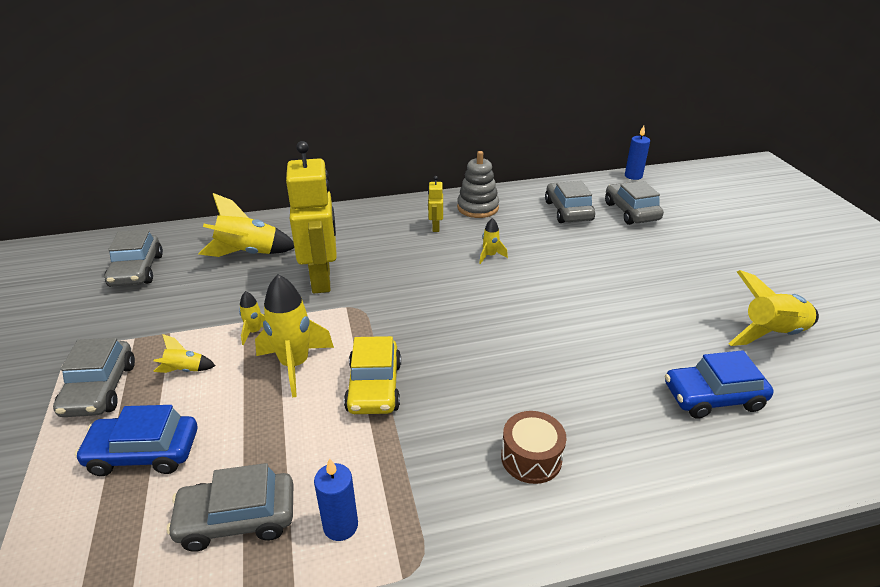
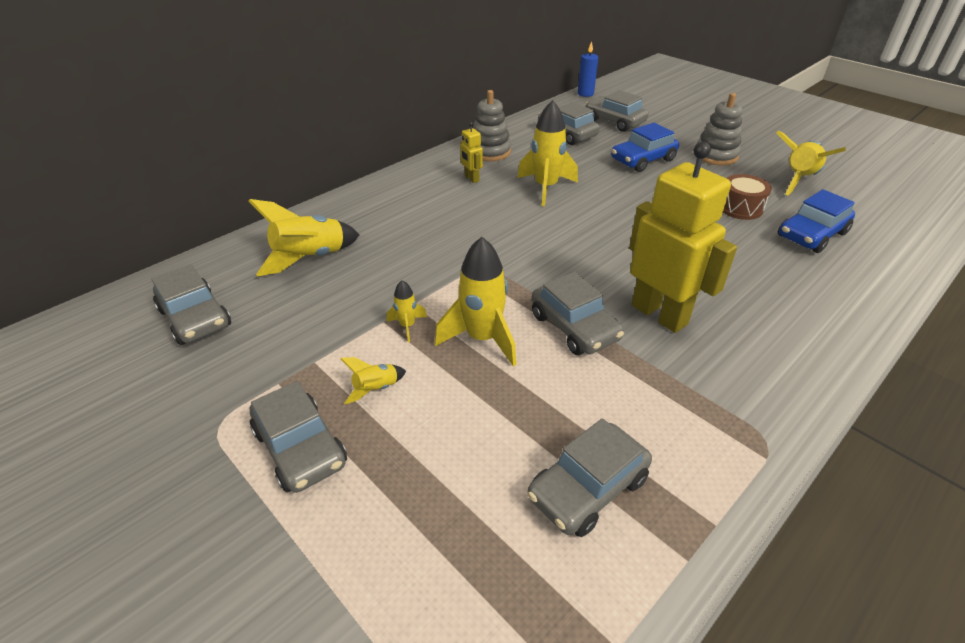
camera: 30 degrees left, 5 degrees up
blue car [75,405,197,476] -> blue car moved to [611,123,679,172]
yellow robot [286,141,337,293] -> yellow robot moved to [629,142,737,333]
blue candle [314,458,358,541] -> none
yellow car [344,336,401,414] -> grey car [531,272,624,355]
yellow rocket [479,218,508,264] -> yellow rocket [517,100,578,206], size x2.03
brown drum [501,411,566,484] -> brown drum moved to [723,174,772,220]
none -> grey stacking toy [696,93,742,165]

